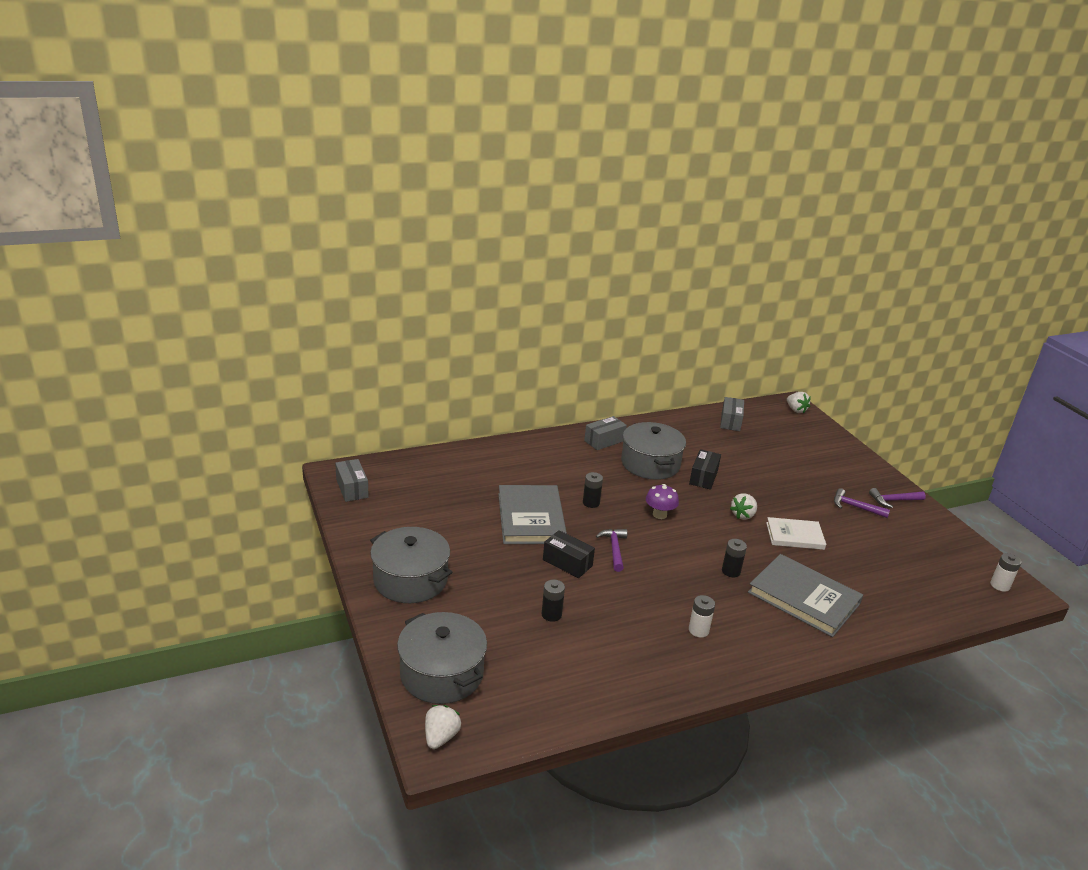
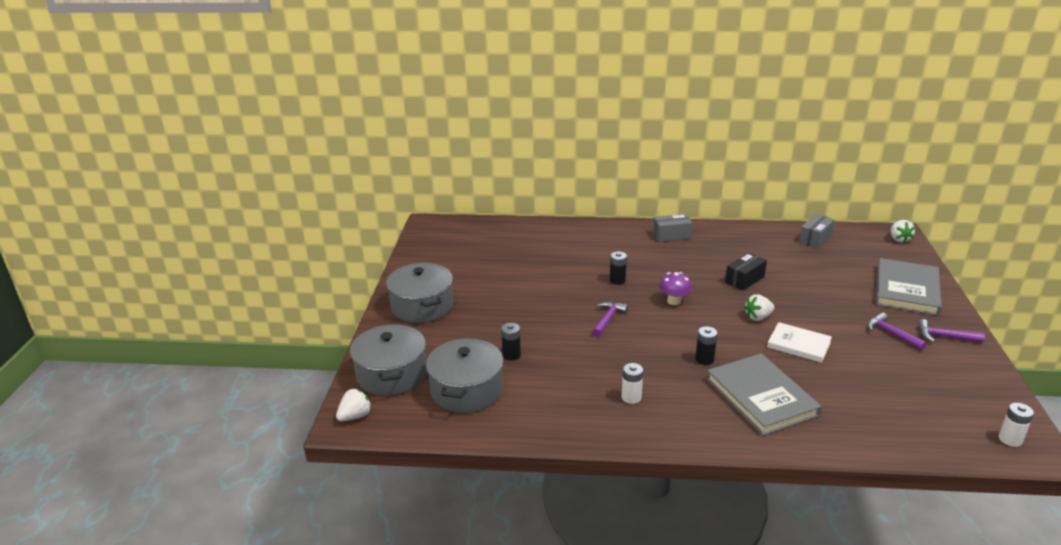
camera: 30 degrees right, 0 degrees up
grey box [335,459,369,502] -> none
grey book [498,485,567,544] -> grey book moved to [876,258,942,316]
black box [543,530,595,578] -> none
grey pot [621,422,686,480] -> grey pot moved to [426,338,504,413]

